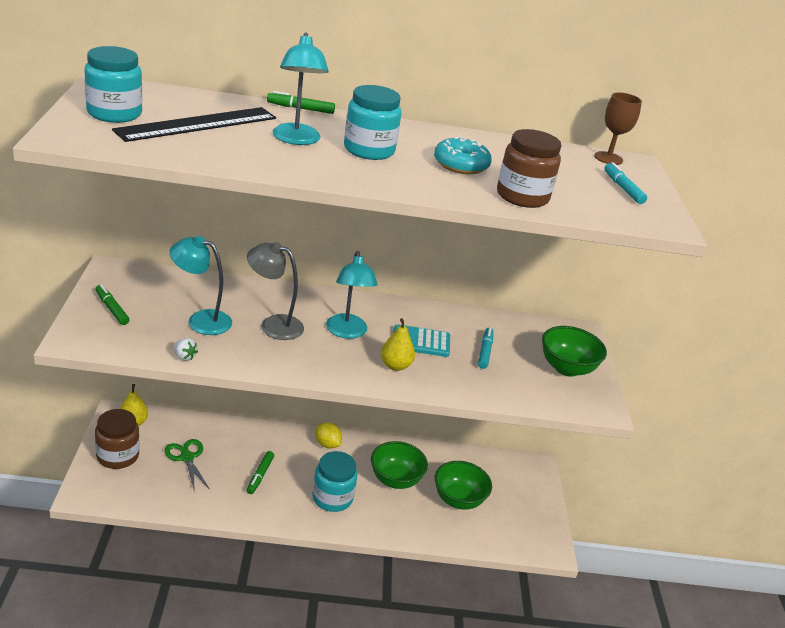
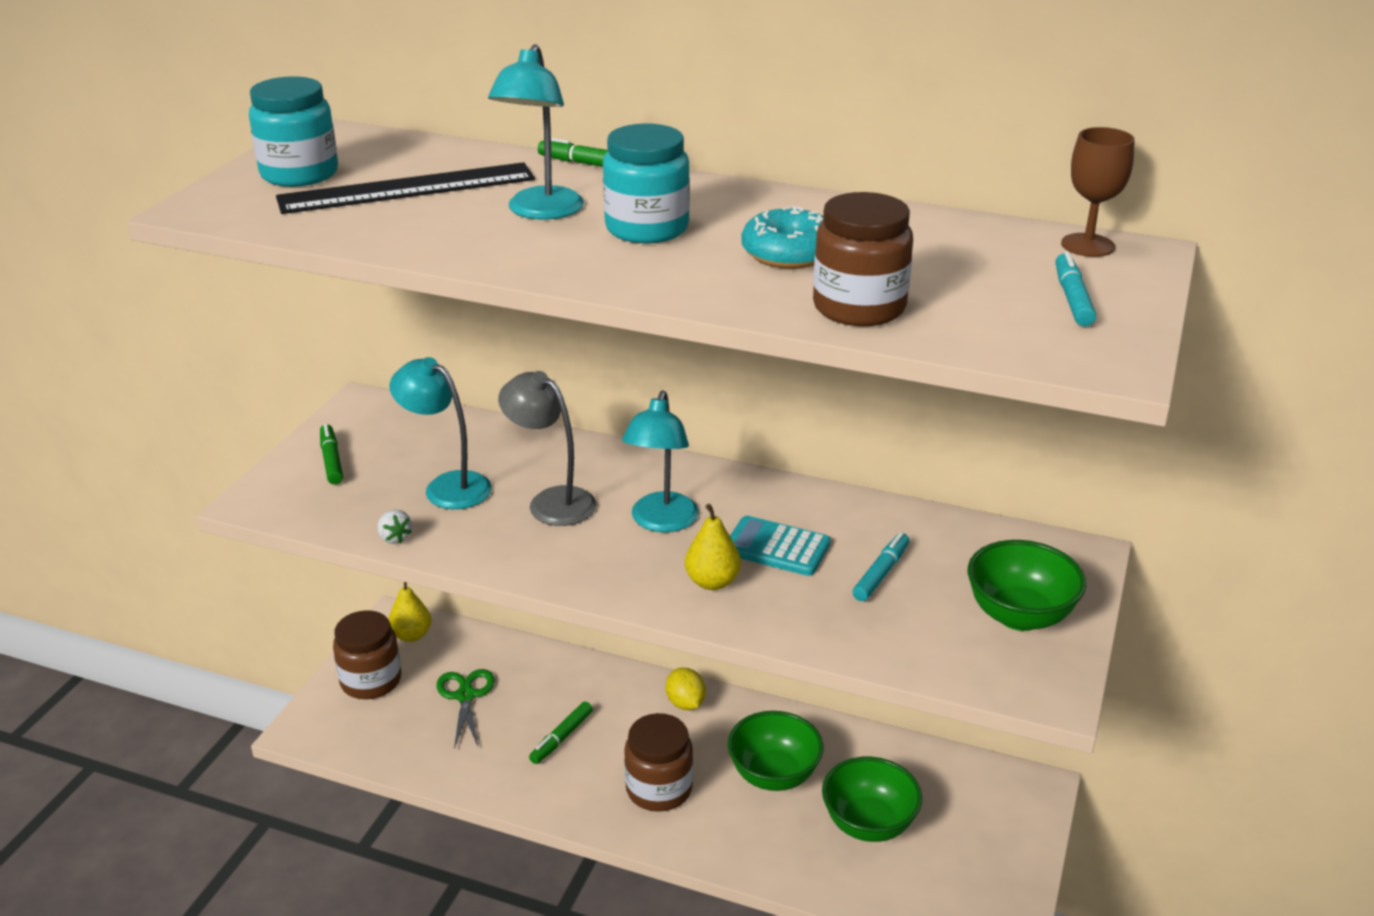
camera: 25 degrees right, 0 degrees up
turquoise jar [312,451,357,512] -> brown jar [624,713,693,812]

